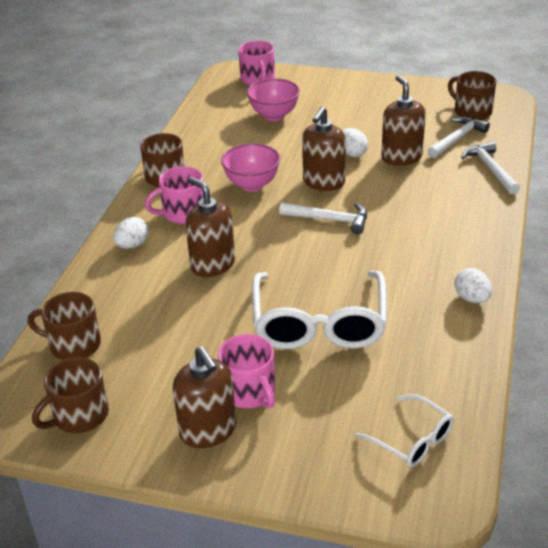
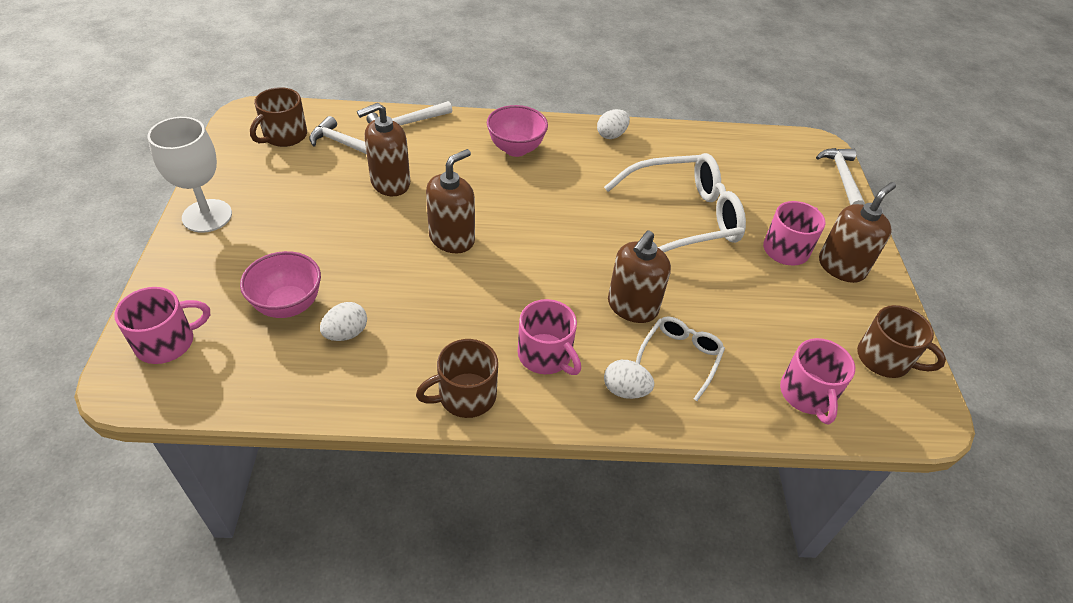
camera: 110 degrees left, 10 degrees up
brown mug [28,292,101,360] -> pink mug [780,338,855,424]
pink bowl [221,143,280,192] -> pink bowl moved to [487,105,548,157]
white hammer [279,202,367,234] -> white hammer moved to [816,148,865,205]
brown soap dispenser [302,107,346,191] -> brown soap dispenser turned 60 degrees counterclockwise [426,149,475,253]
white egg [342,128,368,157] -> white egg moved to [320,302,367,341]
white glasses [355,394,454,467] -> white glasses moved to [636,317,725,401]
none -> white goblet [147,117,232,233]

